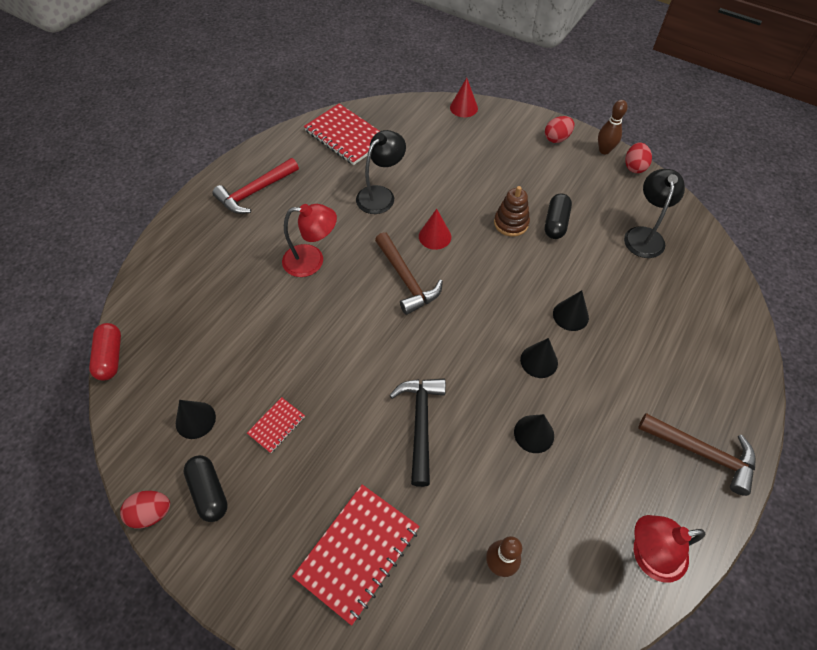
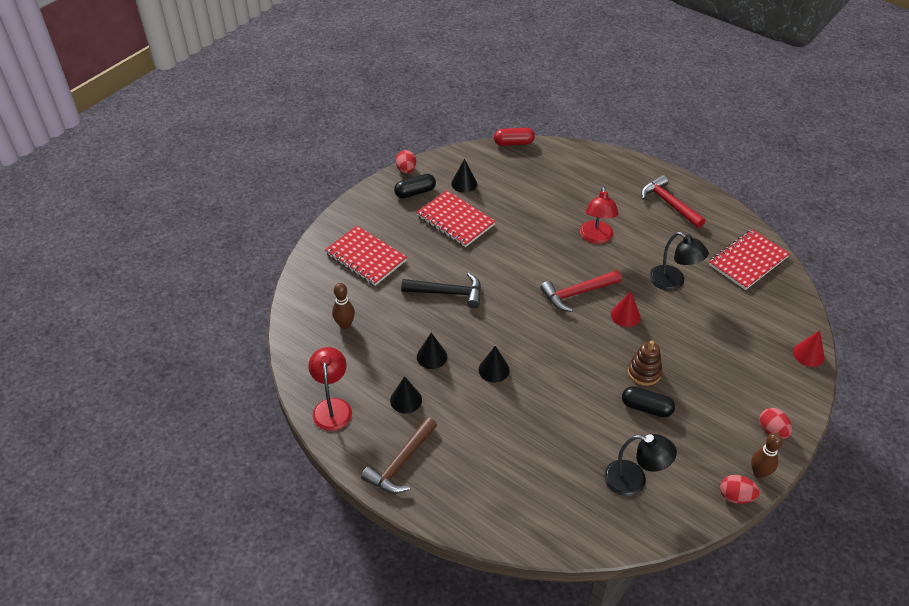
camera: 95 degrees right, 10 degrees down
red notebook [247,397,305,453] -> red notebook [416,190,496,247], size x2.01
brown hammer [375,232,443,315] -> red hammer [540,270,622,312]
black cone [553,290,589,331] -> black cone moved to [390,376,422,413]

